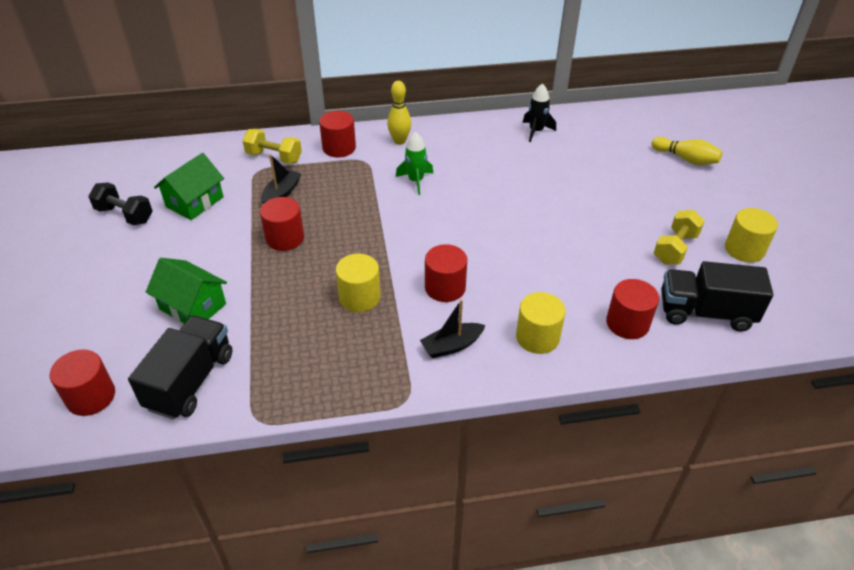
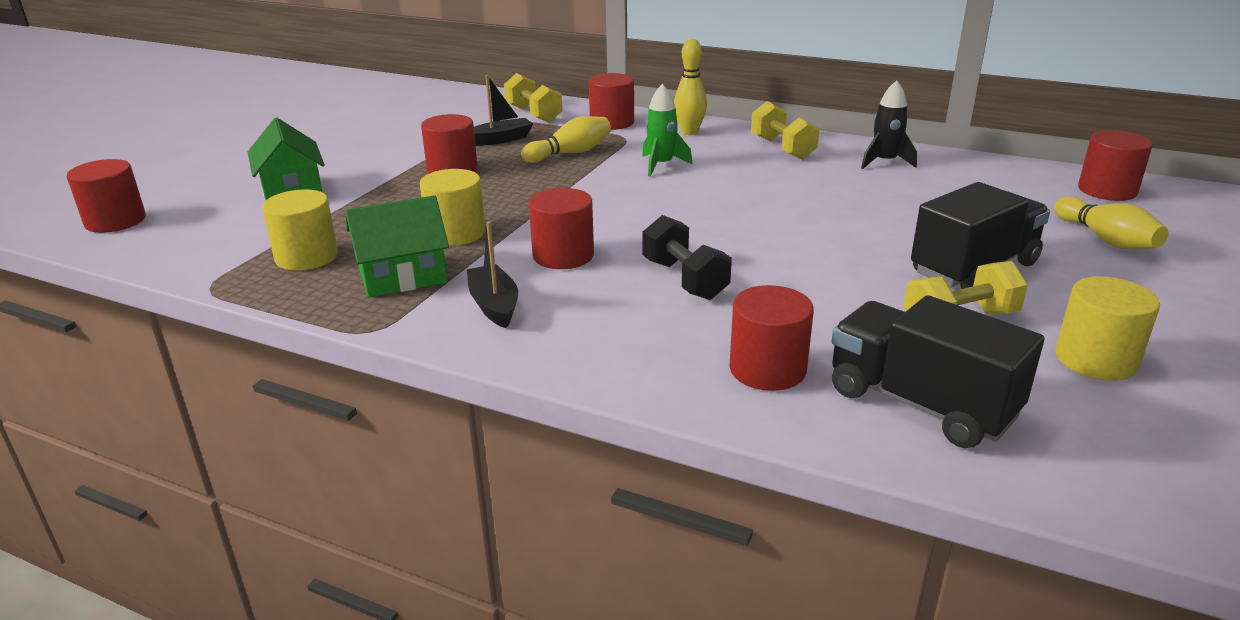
camera: 35 degrees right, 15 degrees down
black dumbbell [88,182,152,225] -> black dumbbell moved to [643,215,732,300]
black truck [128,316,232,420] -> black truck moved to [911,182,1050,289]
green house [154,153,224,220] -> green house moved to [345,195,449,297]
black boat [420,299,486,358] -> black boat turned 60 degrees clockwise [467,221,518,328]
yellow cylinder [516,292,566,354] -> yellow cylinder moved to [262,189,338,271]
none -> yellow bowling pin [521,116,611,163]
none -> yellow dumbbell [751,101,820,160]
none -> red cylinder [1078,130,1153,201]

